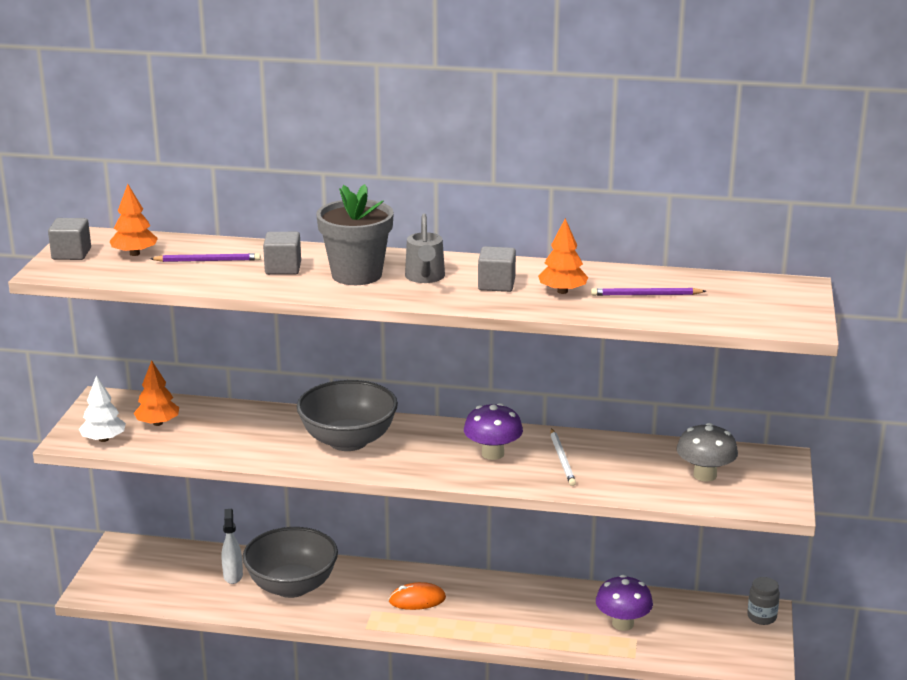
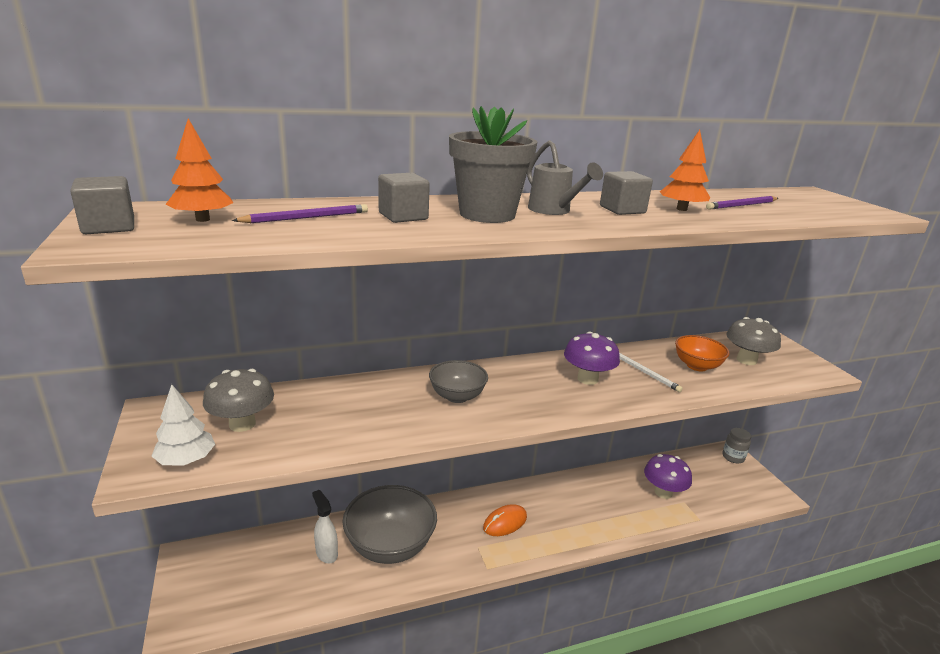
camera: 30 degrees left, 0 degrees up
orange tree [134,361,179,426] -> grey mushroom [203,369,274,432]
grey bowl [297,380,398,451] -> grey bowl [429,360,488,403], size x0.58
none -> orange bowl [675,335,730,371]

